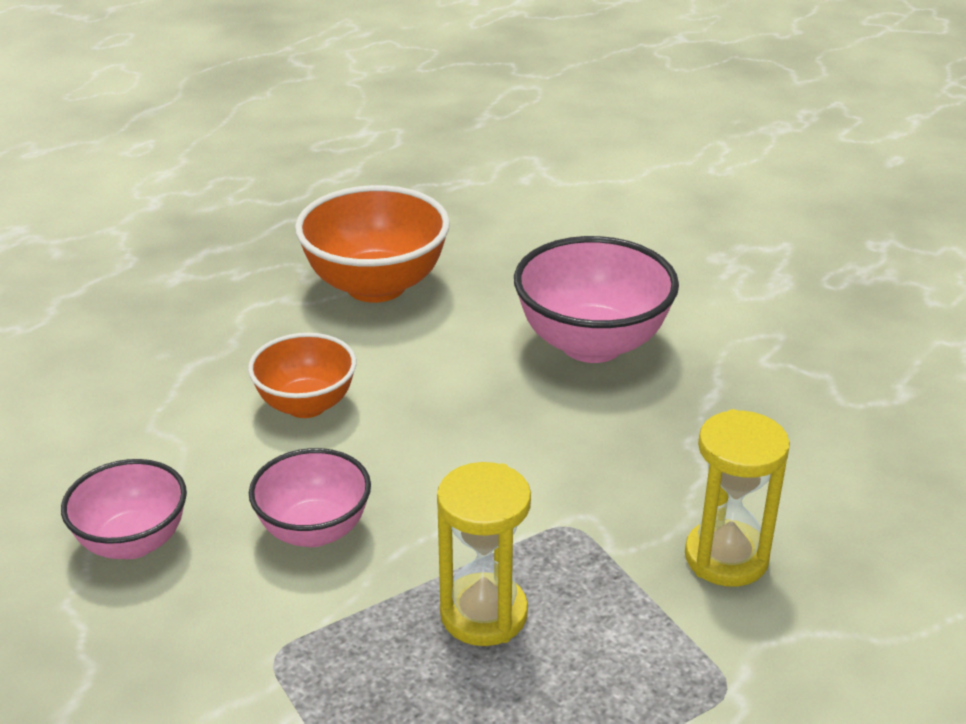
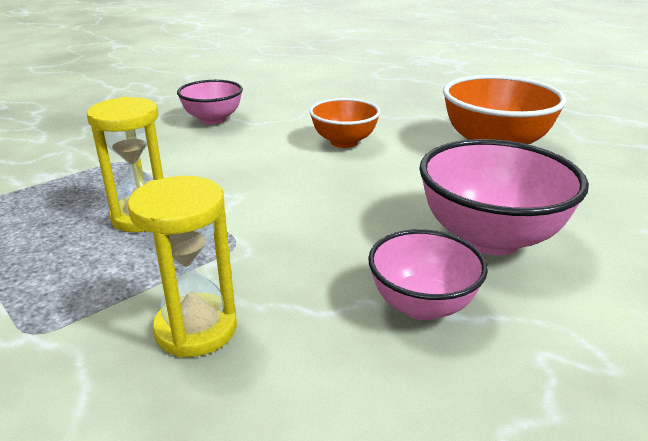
camera: 80 degrees right, 5 degrees down
pink bowl [249,448,371,547] -> pink bowl moved to [368,229,488,320]

